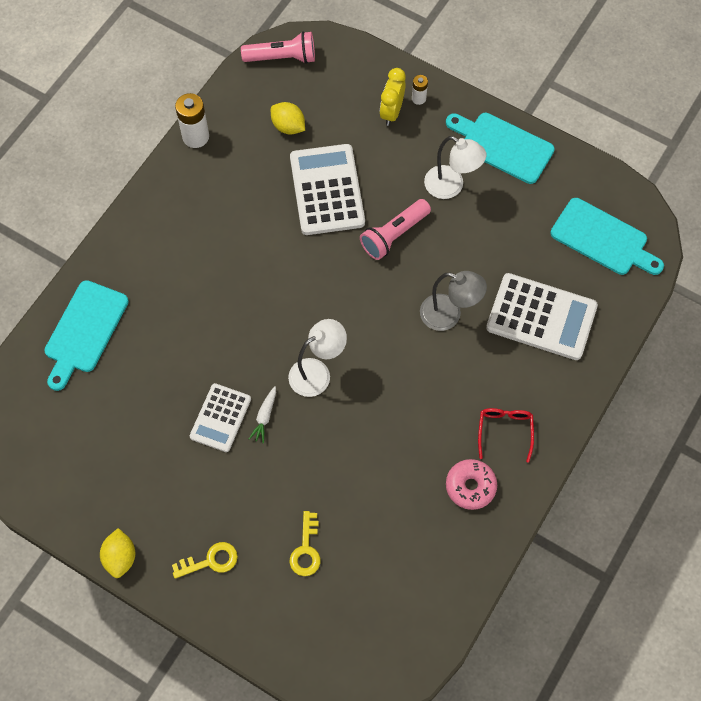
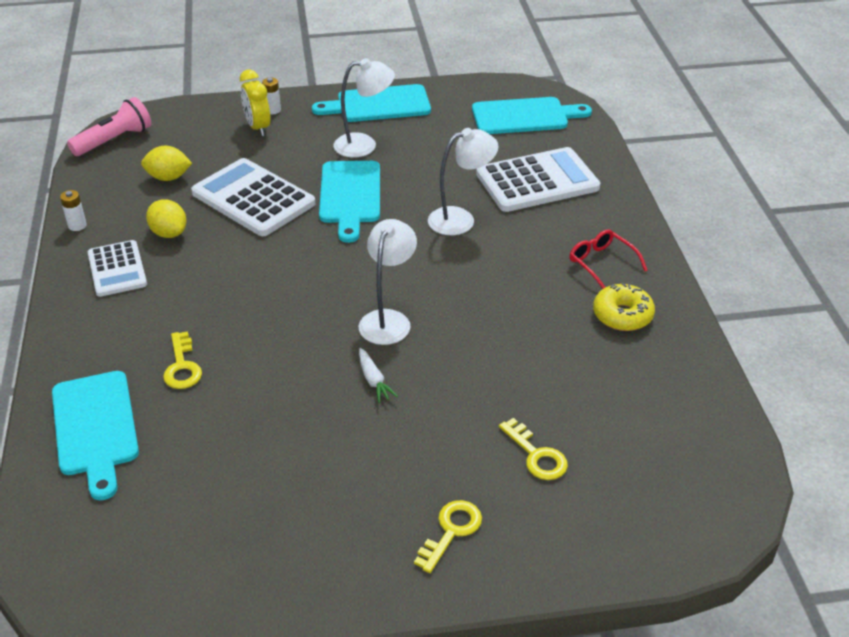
camera: 40 degrees left, 25 degrees down
yellow lemon [100,528,135,578] -> yellow lemon moved to [146,199,187,238]
white battery [175,93,209,148] -> white battery [60,190,87,231], size x0.55
white calculator [190,383,251,452] -> white calculator moved to [88,240,147,297]
pink flashlight [360,199,431,260] -> turquoise cutting board [319,161,380,243]
grey lamp [420,271,487,331] -> white lamp [428,128,499,235]
pink donut [446,459,497,510] -> yellow donut [593,283,655,331]
none -> yellow key [163,331,202,389]

